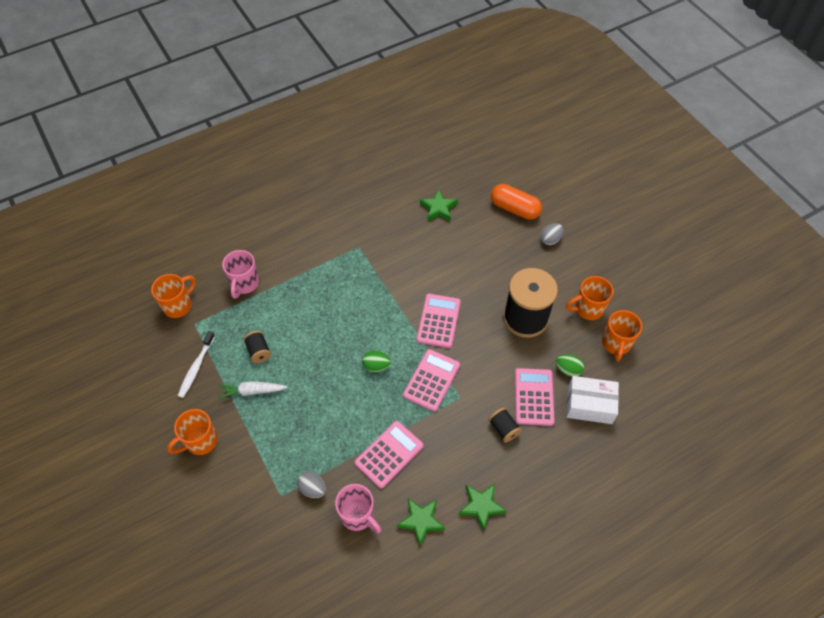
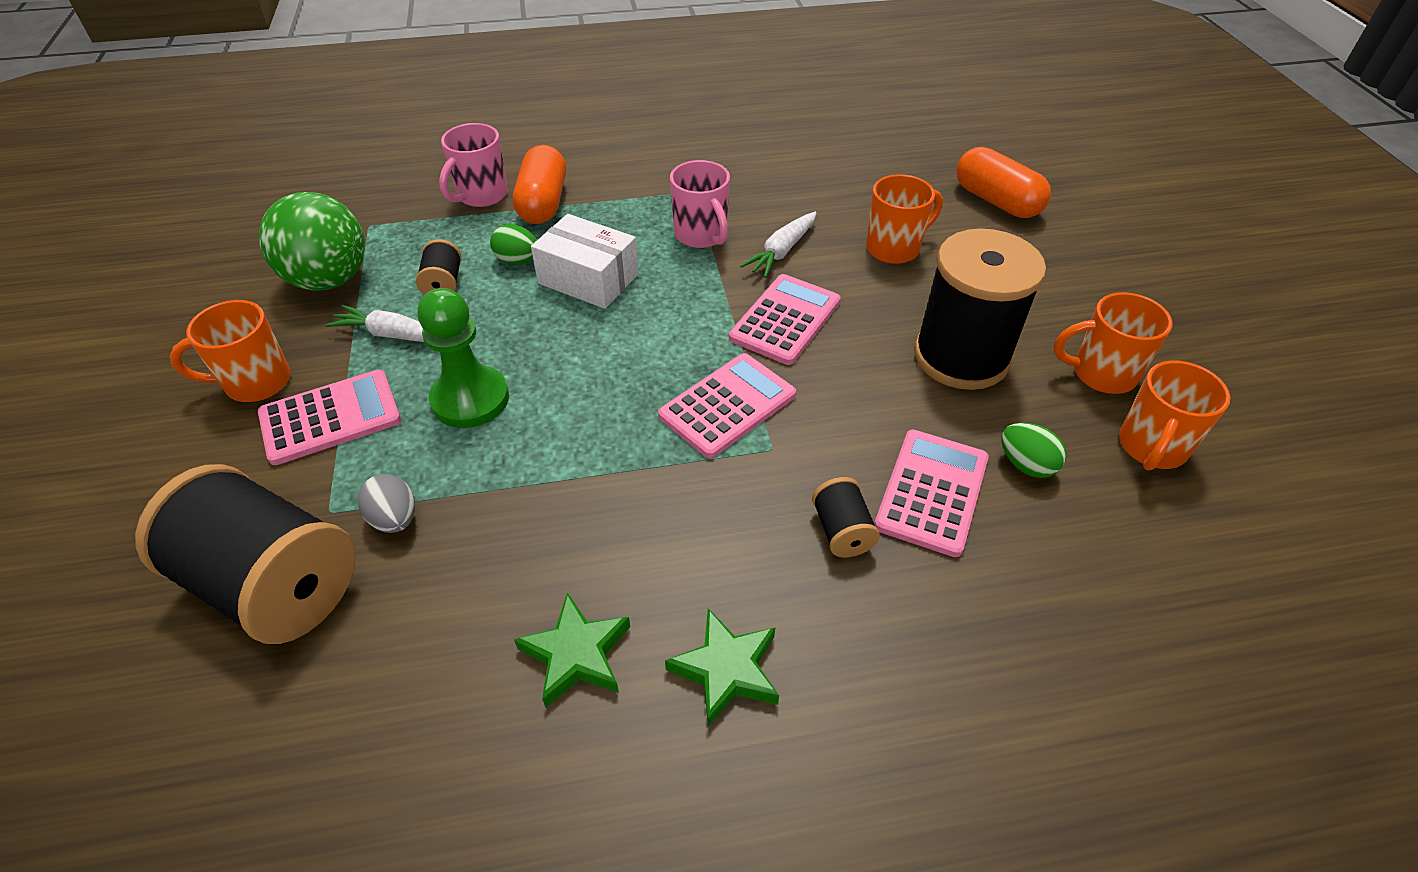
camera: 20 degrees right, 10 degrees down
orange mug [151,274,196,318] -> orange mug moved to [866,174,943,264]
white toothbrush [178,331,215,398] -> green ball [259,192,365,291]
pink mug [335,484,381,533] -> pink mug moved to [670,160,730,248]
pink calculator [355,421,423,489] -> pink calculator moved to [258,370,401,465]
green egg [362,351,391,372] -> green egg moved to [490,224,537,264]
green star [420,189,458,222] -> none
grey egg [540,223,564,245] -> none
white box [566,376,619,424] -> white box moved to [531,214,639,309]
none -> black spool [135,464,356,644]
none -> green pawn [417,288,509,428]
none -> orange capsule [513,145,566,224]
none -> white carrot [740,212,816,278]

